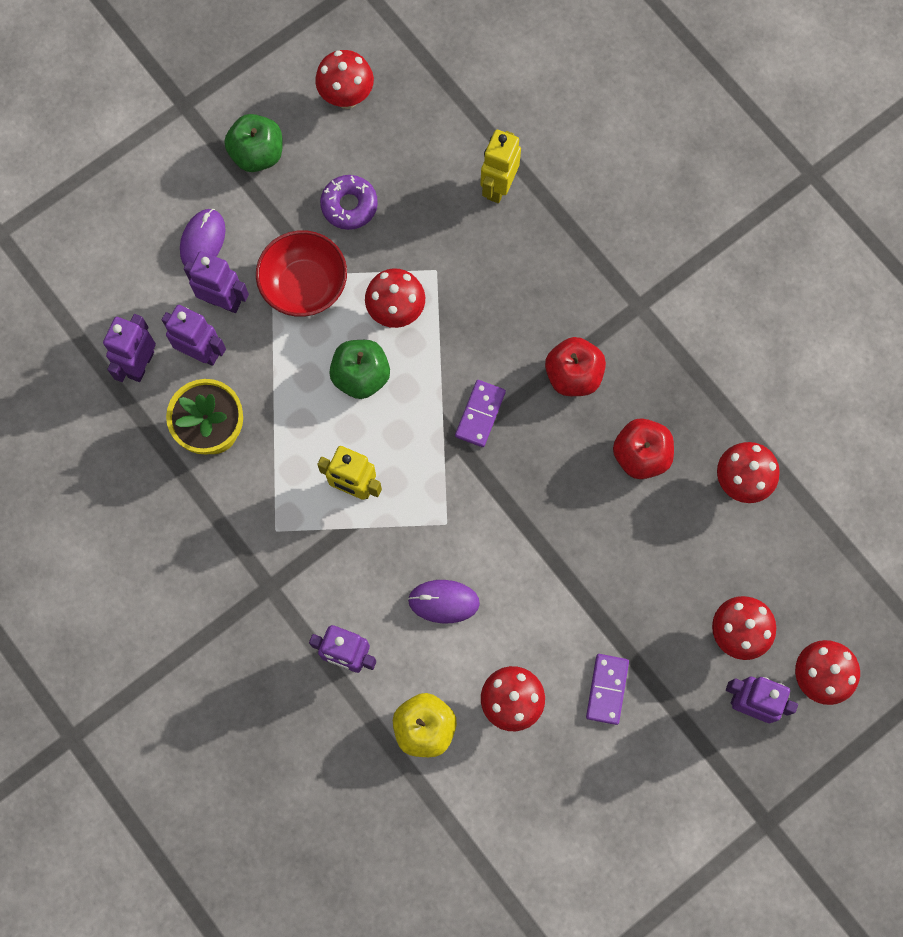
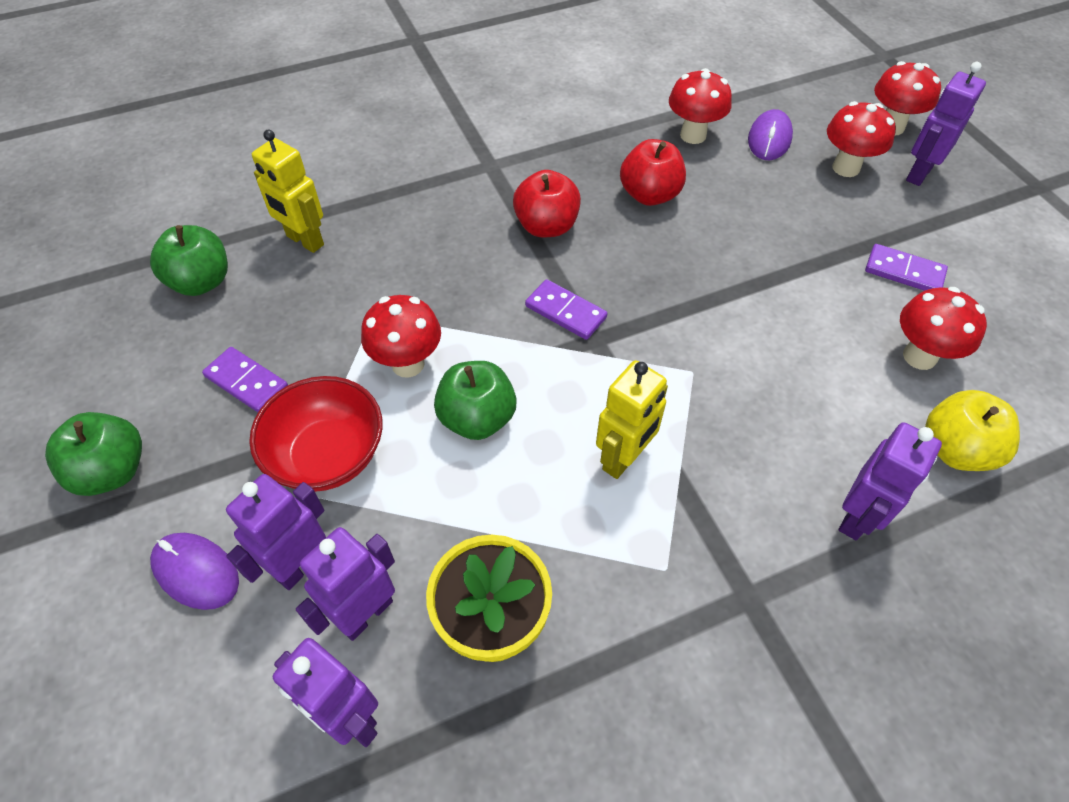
camera: 75 degrees left, 20 degrees down
red mushroom [315,50,374,109] -> none
purple donut [320,175,378,230] -> purple domino [202,347,288,412]
purple mouse [408,580,480,623] -> purple mouse moved to [748,109,793,160]
none -> green apple [150,225,228,296]

